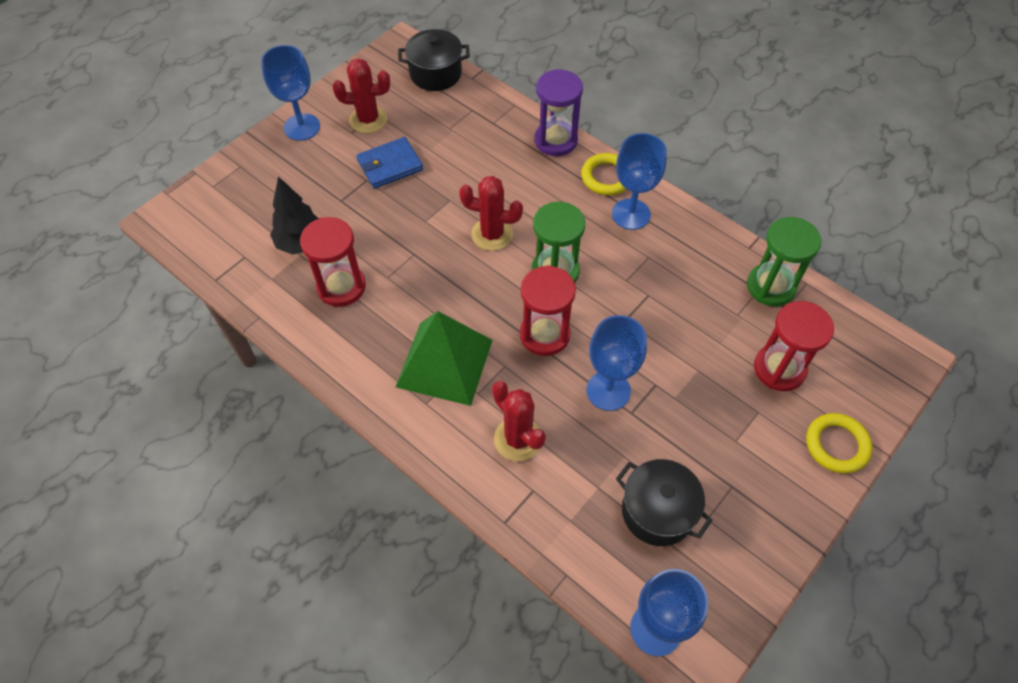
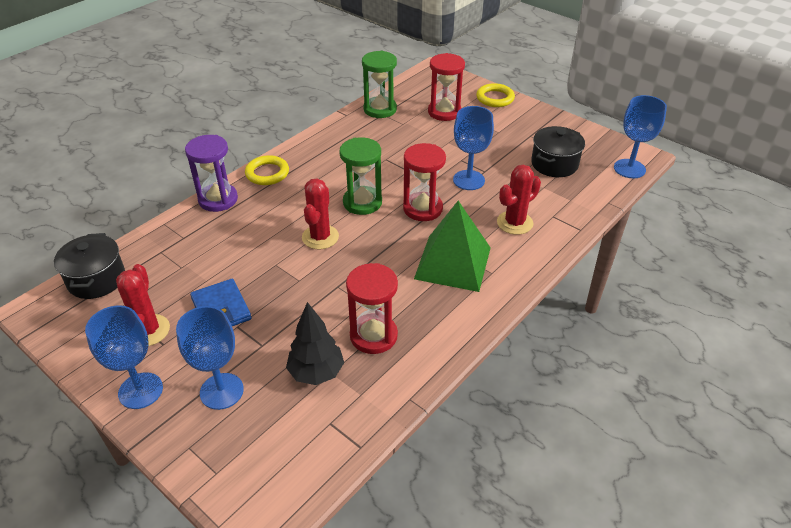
camera: 90 degrees left, 15 degrees down
blue goblet [612,133,667,230] -> blue goblet moved to [176,306,244,410]

